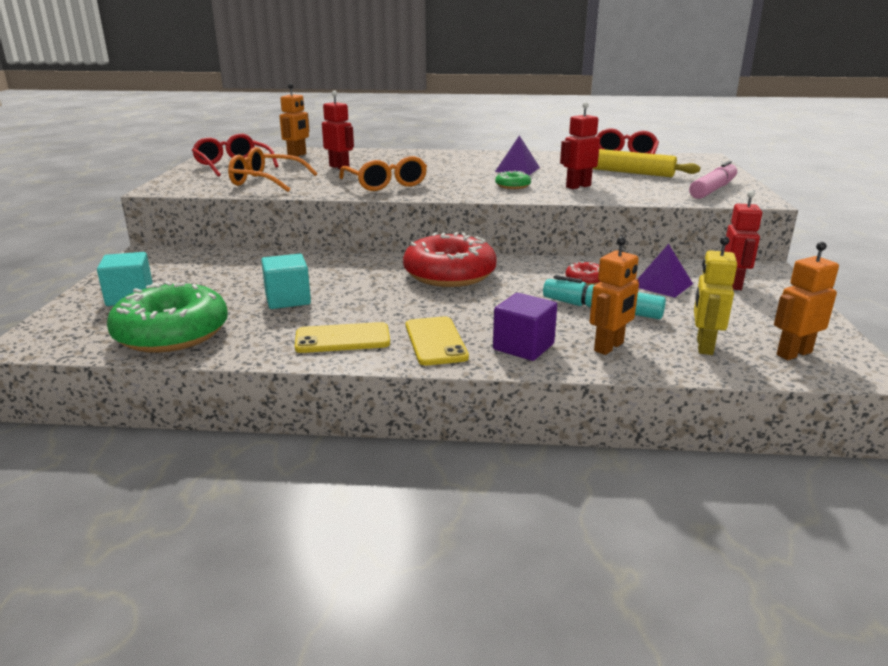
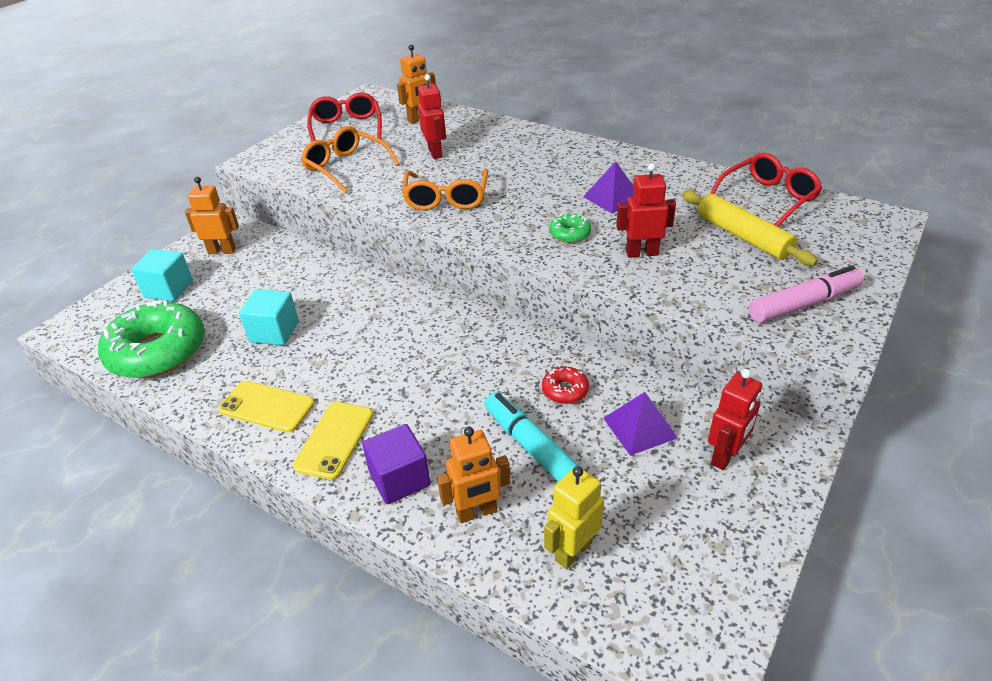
camera: 30 degrees right, 15 degrees up
red donut [403,232,497,287] -> none
orange robot [774,242,839,360] -> orange robot moved to [185,177,239,254]

